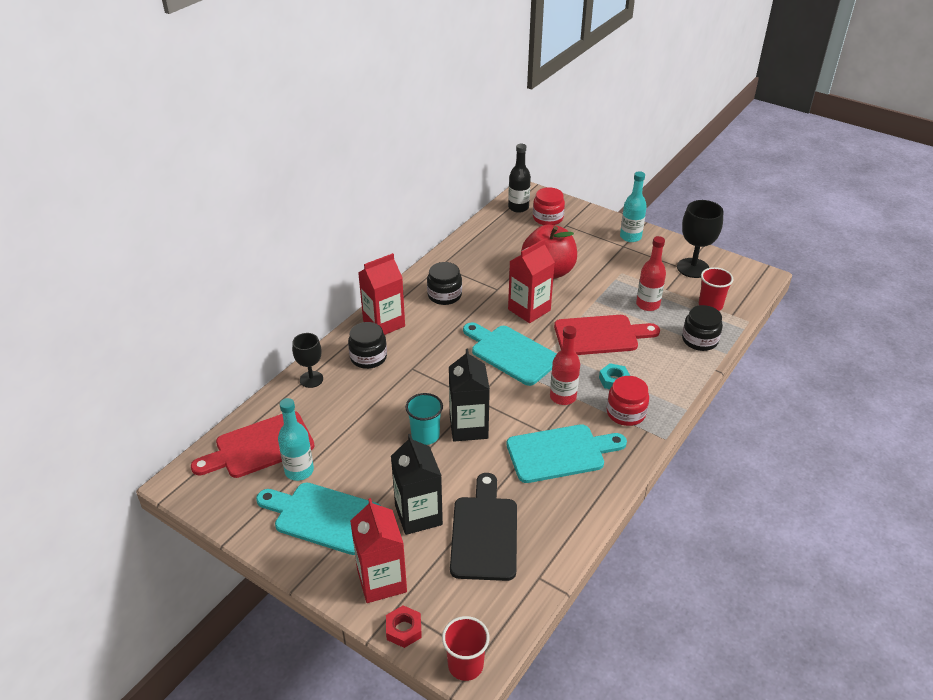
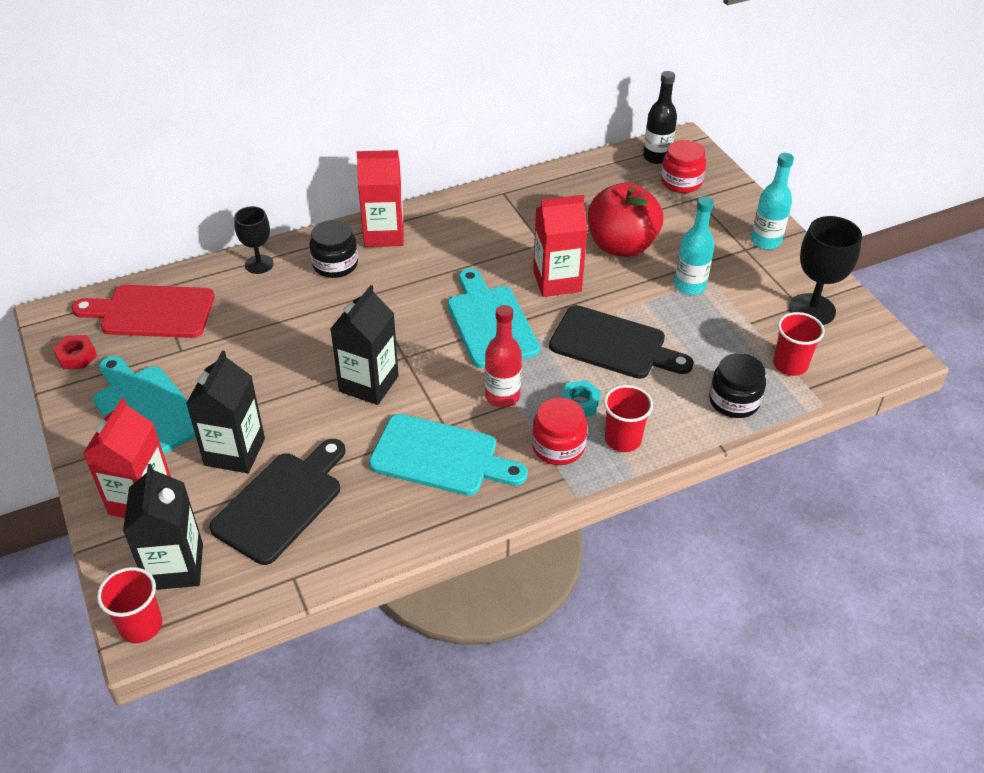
camera: 30 degrees right, 5 degrees up
turquoise bottle [278,398,314,481] -> turquoise bottle moved to [674,196,714,295]
red nut [386,605,422,648] -> red nut moved to [53,335,97,369]
turquoise cup [405,393,443,445] -> none
black jar [427,262,462,305] -> none
red cutting board [554,315,660,355] -> black cutting board [549,305,693,379]
red bottle [636,236,666,311] -> none
none -> black carton [123,464,203,590]
none -> red cup [604,385,653,452]

